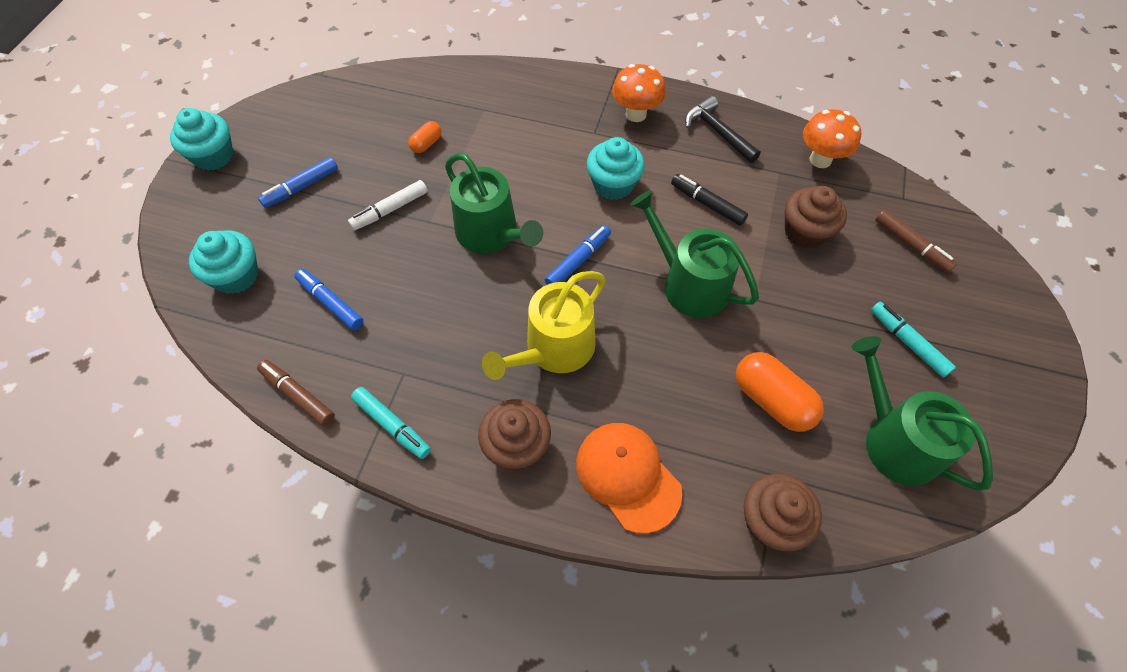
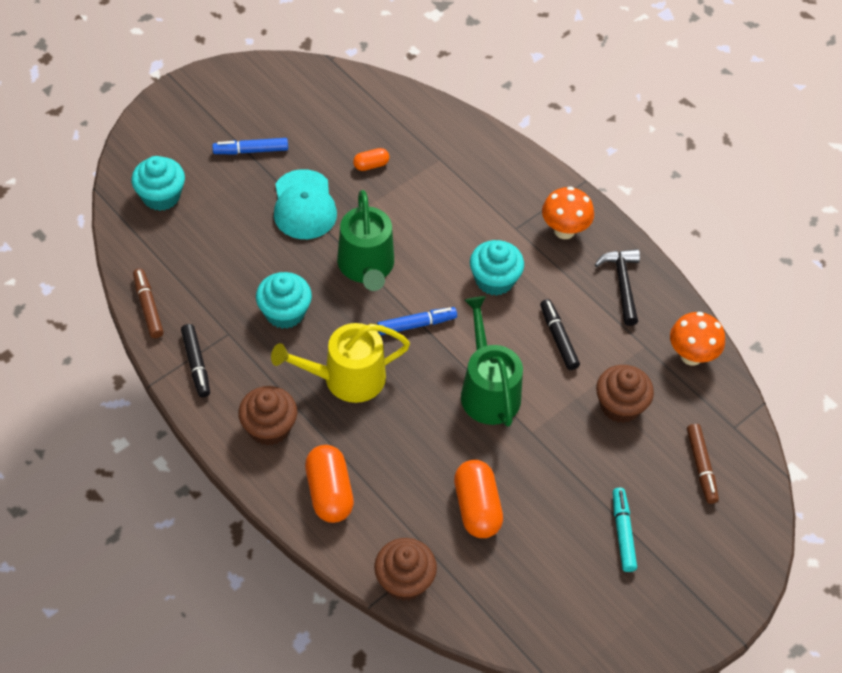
camera: 30 degrees right, 5 degrees down
turquoise cupcake [170,108,233,171] -> turquoise cupcake moved to [256,272,312,329]
blue marker [294,269,364,330] -> none
white marker [348,180,428,230] -> turquoise cap [274,169,337,239]
turquoise marker [351,387,431,459] -> black marker [181,324,210,397]
orange cap [576,423,682,534] -> orange capsule [305,445,354,523]
green watering can [851,336,993,491] -> none

